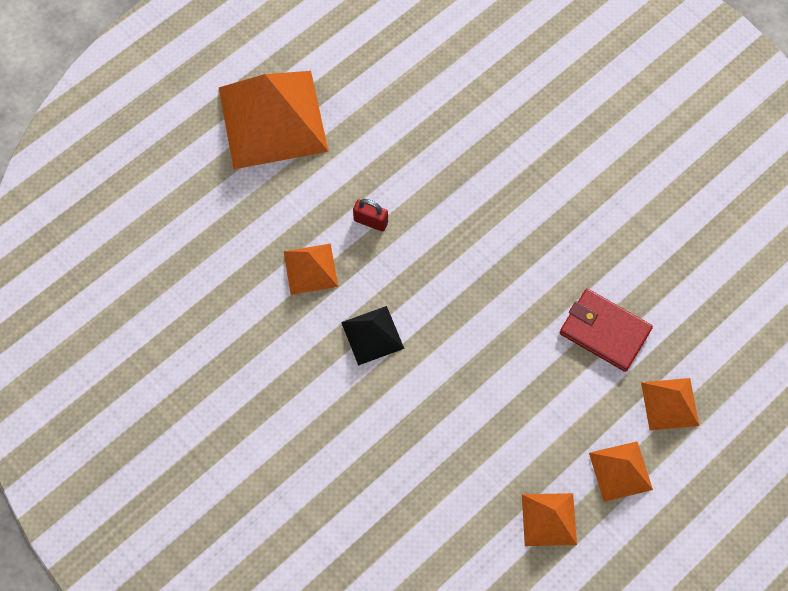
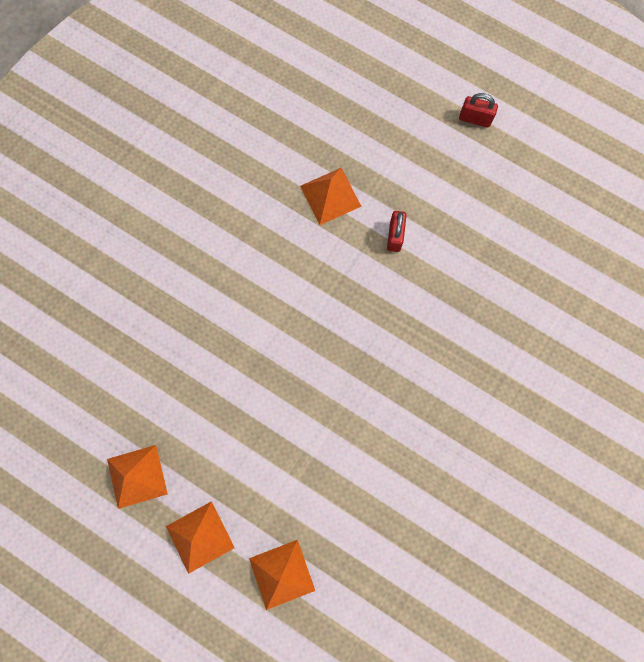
camera: 75 degrees right, 10 degrees up
orange pyramid [219,71,329,169] -> red padlock [459,93,498,128]
black pyramid [341,306,404,366] -> none
red wallet [560,289,653,372] -> none

